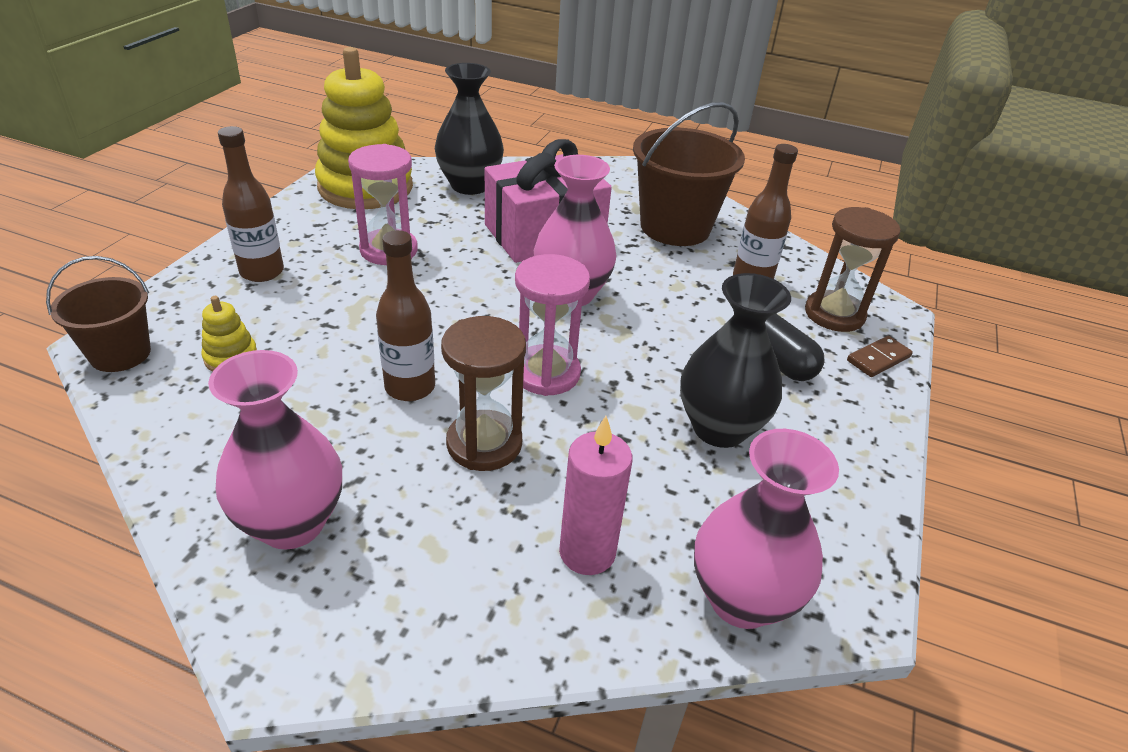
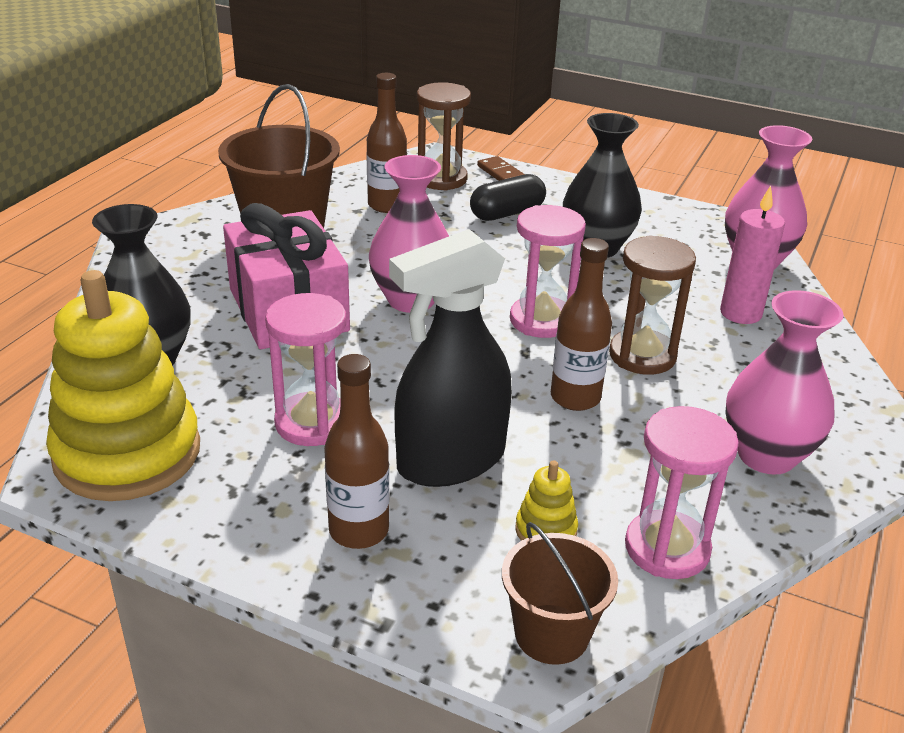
camera: 85 degrees left, 5 degrees down
none -> black spray bottle [389,229,512,487]
none -> pink hourglass [625,406,739,579]

